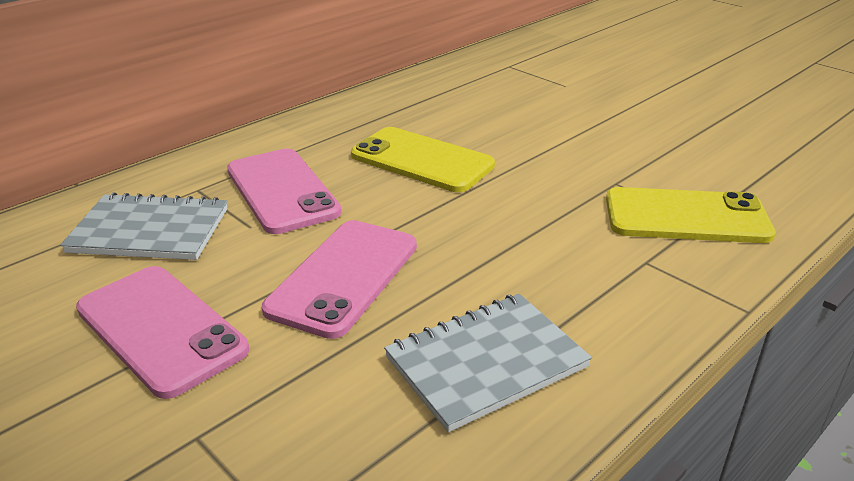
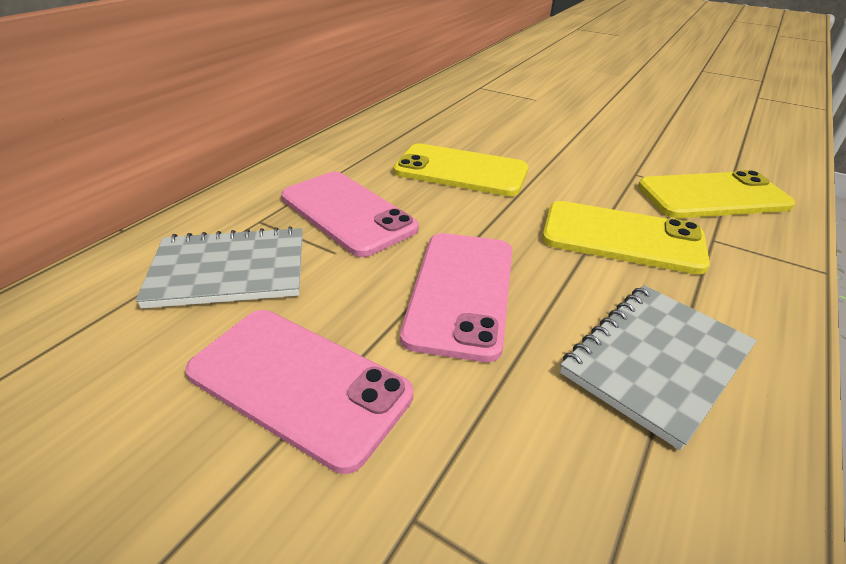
camera: 15 degrees left, 5 degrees up
none -> yellow phone [542,201,710,275]

